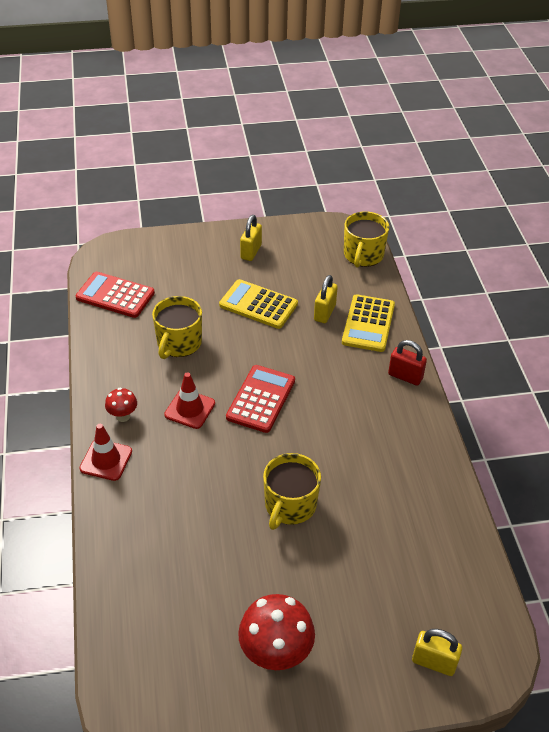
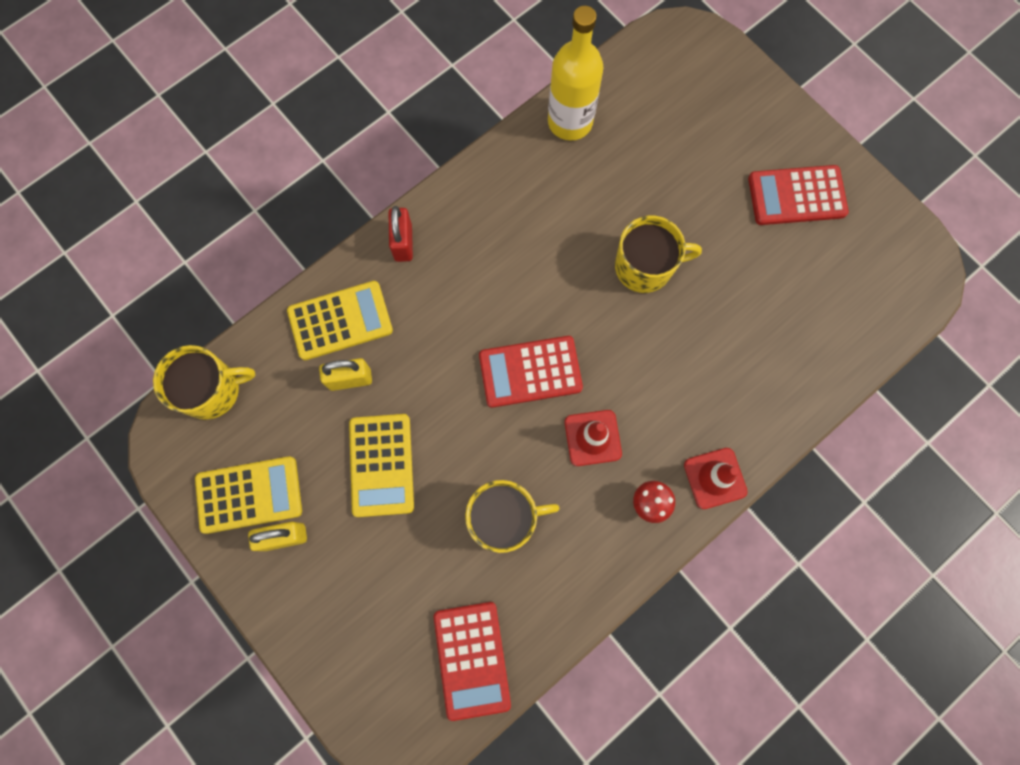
camera: 120 degrees left, 30 degrees up
red mushroom [238,594,315,670] -> red calculator [748,165,849,225]
yellow padlock [412,629,462,676] -> none
none -> yellow calculator [195,456,302,534]
none -> yellow bottle [548,6,603,141]

